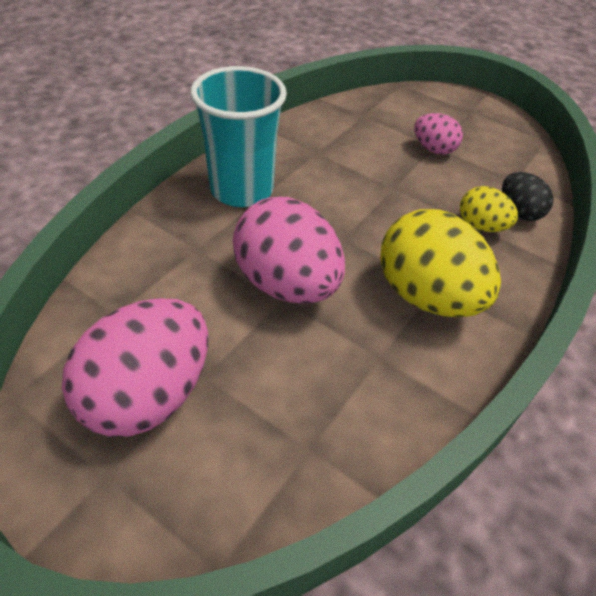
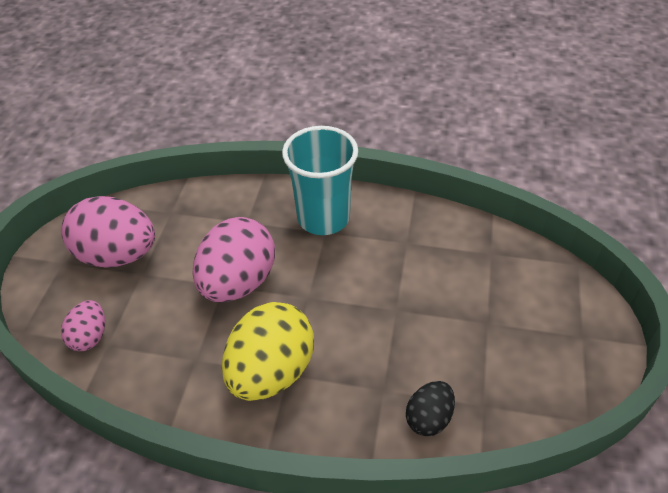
camera: 70 degrees right, 0 degrees up
pink egg [414,113,463,155] -> pink egg moved to [61,300,105,351]
yellow egg [460,186,518,232] -> none

